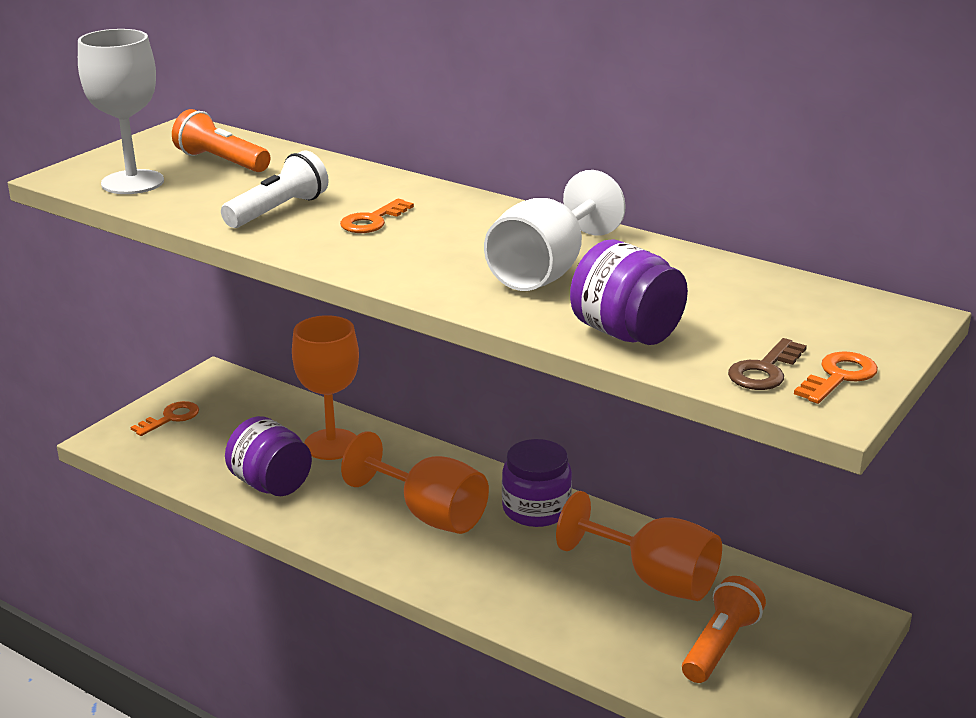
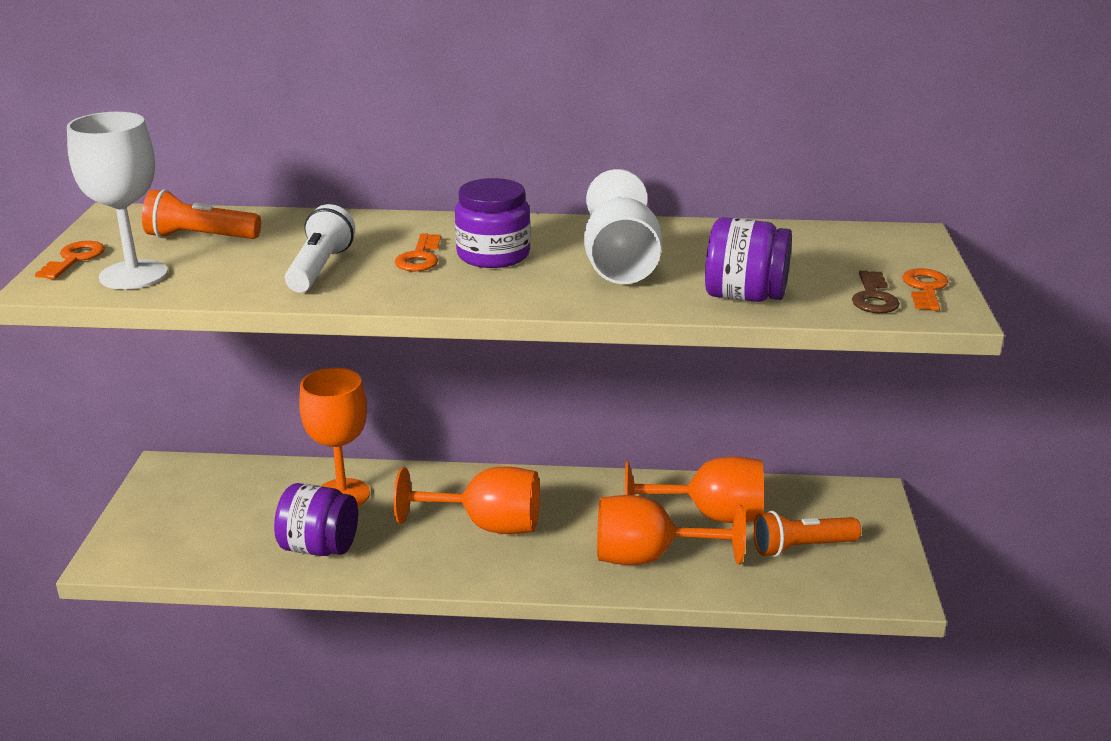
camera: 30 degrees left, 0 degrees up
orange key [131,401,199,436] -> orange key moved to [35,241,105,279]
purple jar [502,439,572,527] -> purple jar moved to [455,178,531,268]
orange flashlight [682,576,766,683] -> orange flashlight turned 105 degrees counterclockwise [753,511,861,557]
none -> orange goblet [597,495,746,565]

